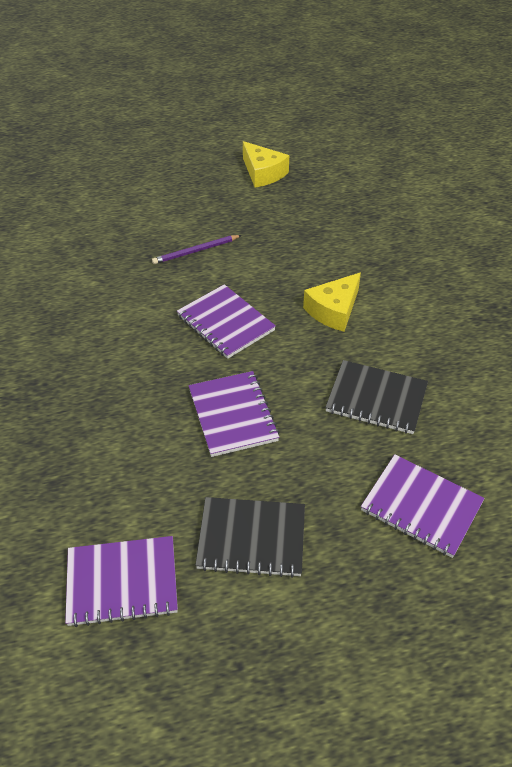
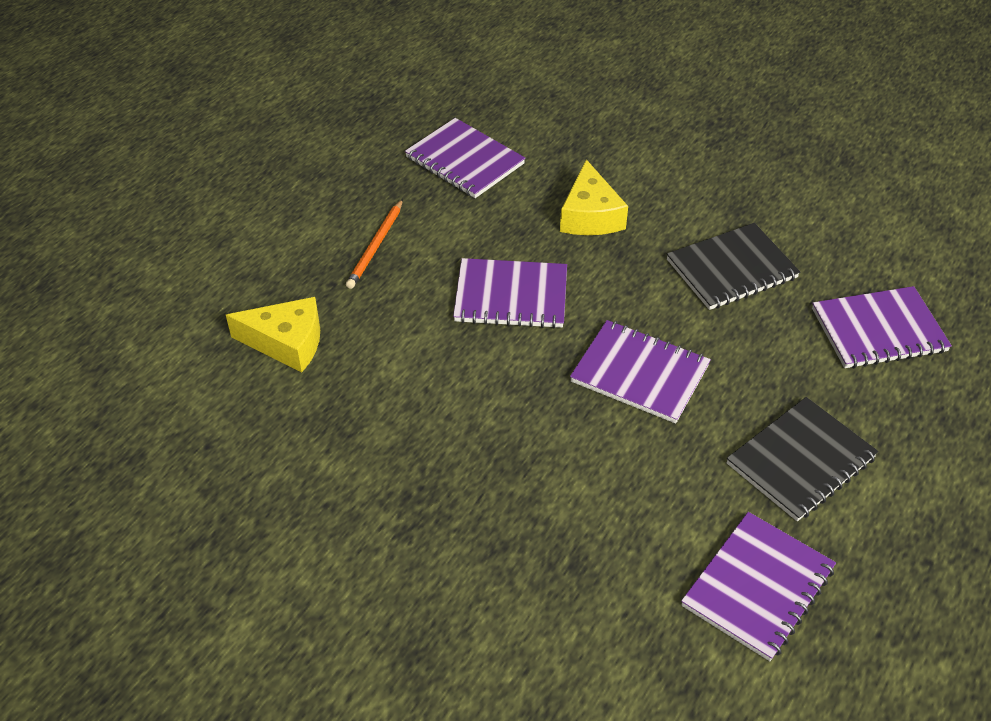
camera: 45 degrees left, 0 degrees up
purple pencil [152,235,242,264] -> orange pencil [346,199,403,289]
yellow cheese [243,141,289,187] -> yellow cheese moved to [226,297,320,373]
none -> purple notebook [405,118,525,198]

